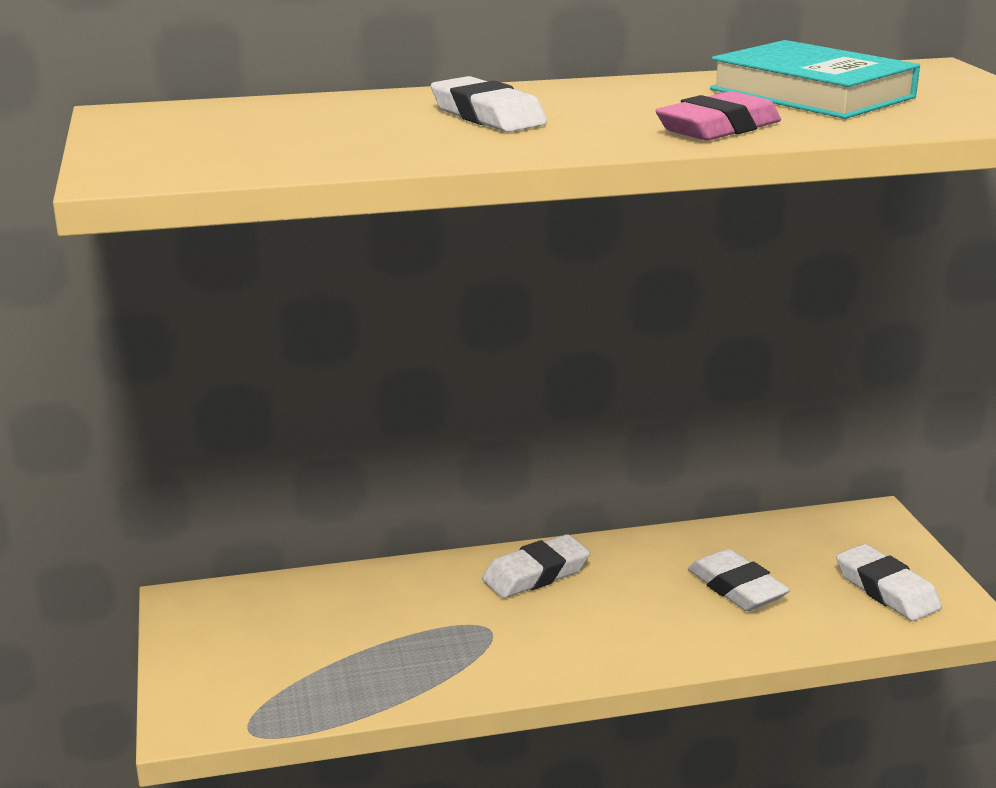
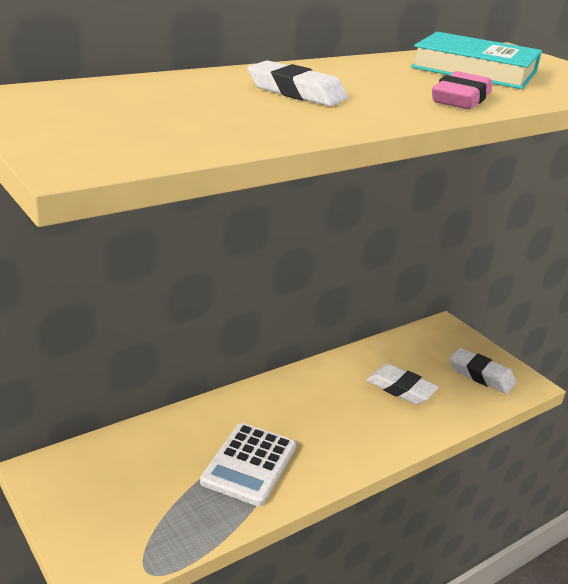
camera: 25 degrees left, 5 degrees up
white eraser [482,534,590,598] -> none
none -> white calculator [200,423,296,506]

